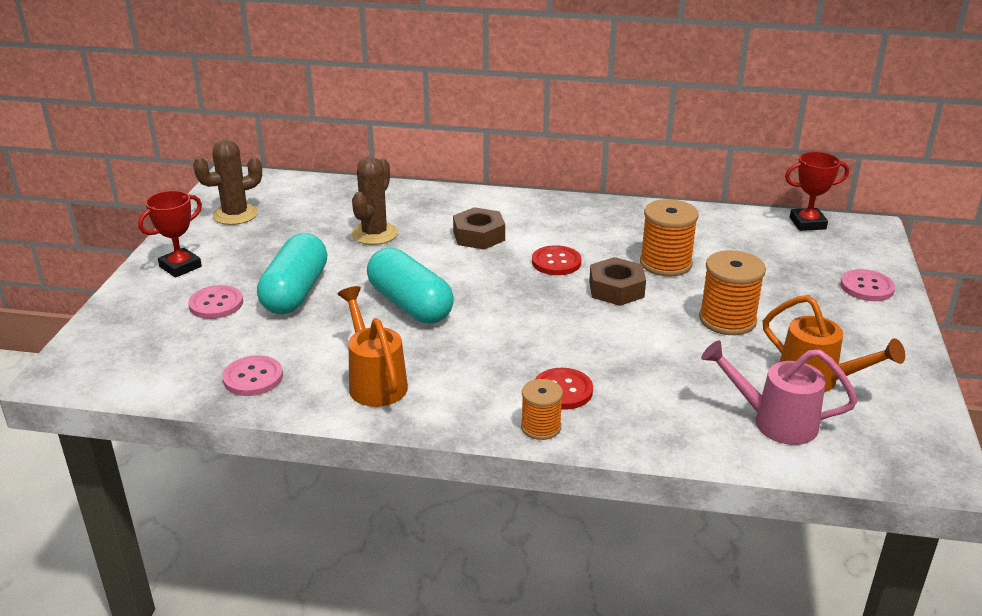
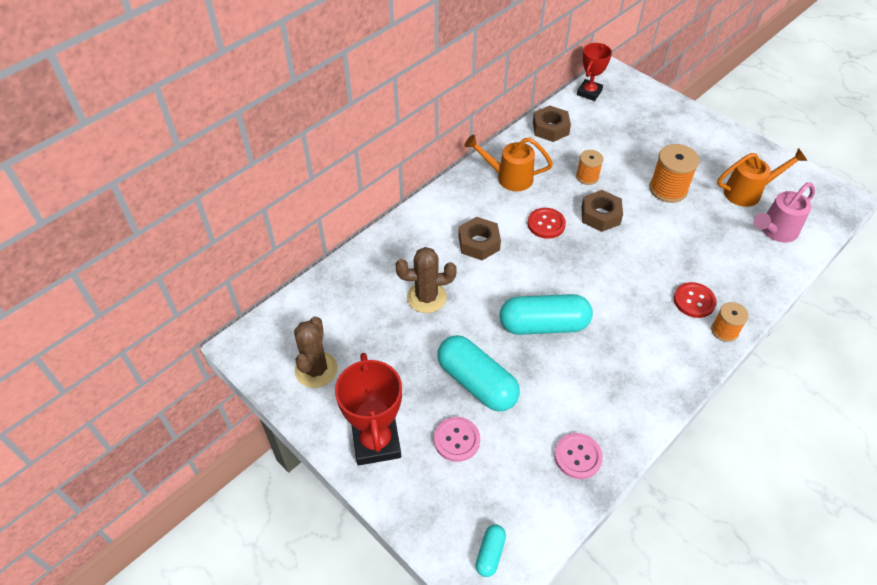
camera: 55 degrees left, 20 degrees up
red trophy [138,190,202,278] -> red trophy [335,353,402,466], size x1.54
orange watering can [338,286,408,407] -> orange watering can moved to [464,134,553,191]
brown cactus [351,157,398,245] -> brown cactus turned 60 degrees counterclockwise [395,247,457,313]
orange spool [640,199,699,276] -> orange spool [576,150,603,185], size x0.61
pink button [840,269,895,301] -> none
none -> turquoise capsule [476,524,506,577]
none -> brown nut [533,106,571,142]

